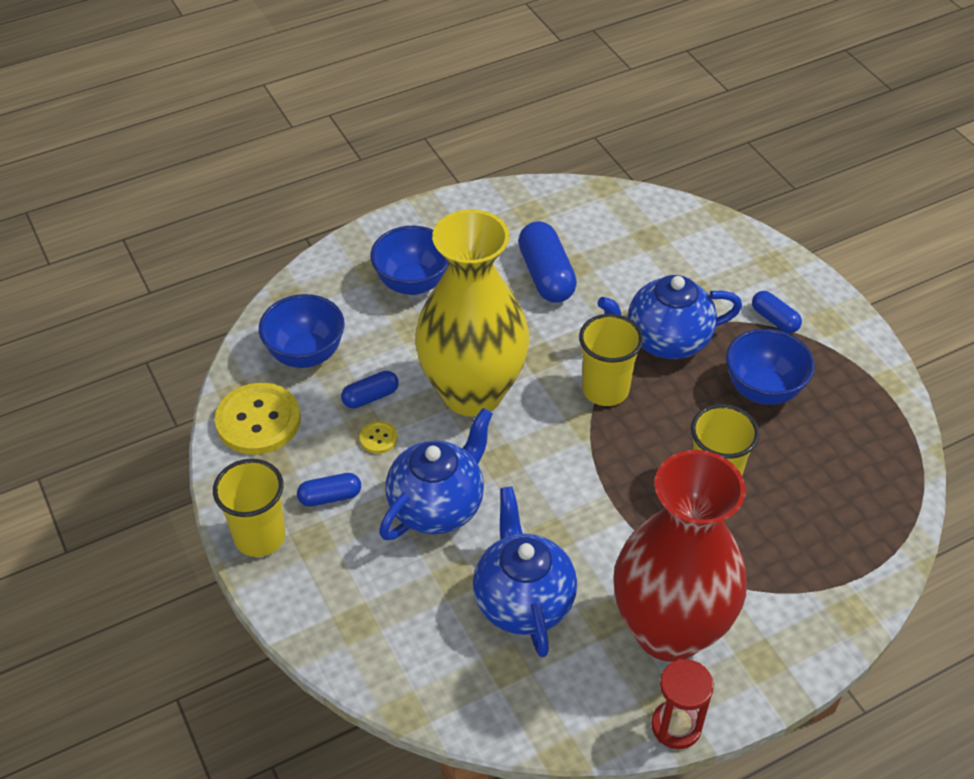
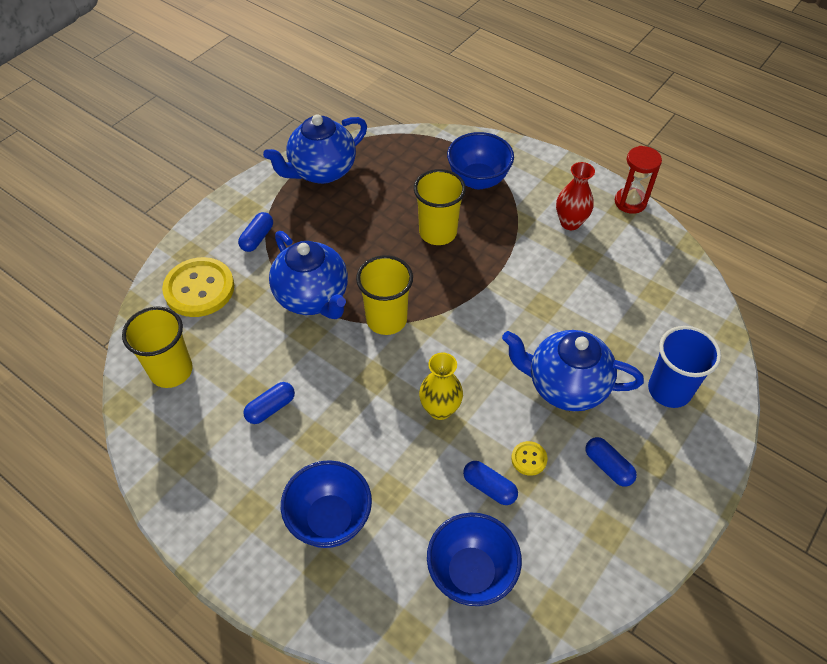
camera: 115 degrees left, 5 degrees up
yellow cup [213,459,286,557] -> yellow cup moved to [122,307,193,388]
yellow button [215,383,301,455] -> yellow button moved to [162,257,234,317]
yellow vase [415,210,529,416] -> yellow vase [419,353,463,420], size x0.42
blue teapot [473,487,577,657] -> blue teapot moved to [263,114,367,184]
blue capsule [518,221,577,303] -> blue capsule [243,382,295,424], size x0.56
red vase [613,450,747,662] -> red vase [556,162,595,230], size x0.42
blue bowl [726,329,815,405] -> blue bowl moved to [447,132,514,189]
none -> blue cup [648,326,721,408]

